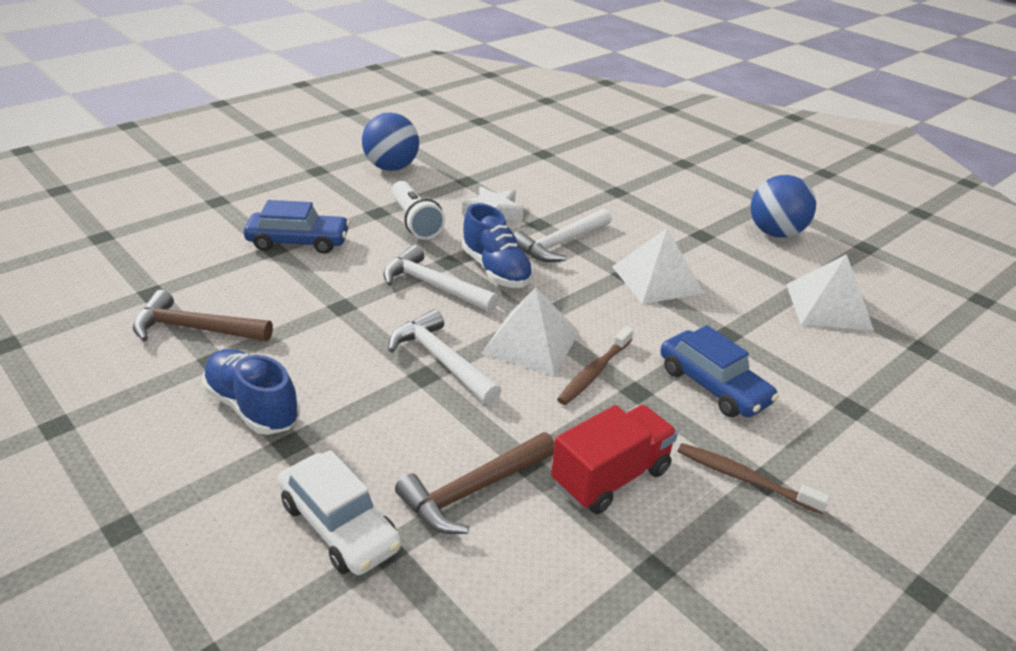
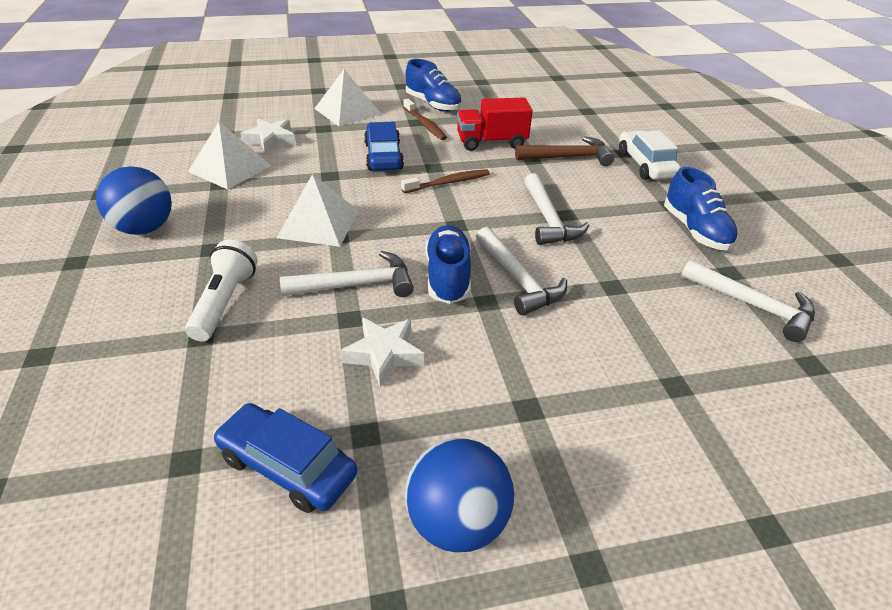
camera: 150 degrees left, 5 degrees up
brown hammer [133,290,273,341] -> white hammer [681,260,815,342]
blue car [244,200,350,254] -> blue car moved to [213,403,357,513]
white flashlight [391,181,445,239] -> white flashlight moved to [185,240,258,341]
white pyramid [481,287,580,376] -> white pyramid moved to [314,69,381,126]
none -> white star [240,119,296,154]
none -> blue shoe [405,59,462,112]

